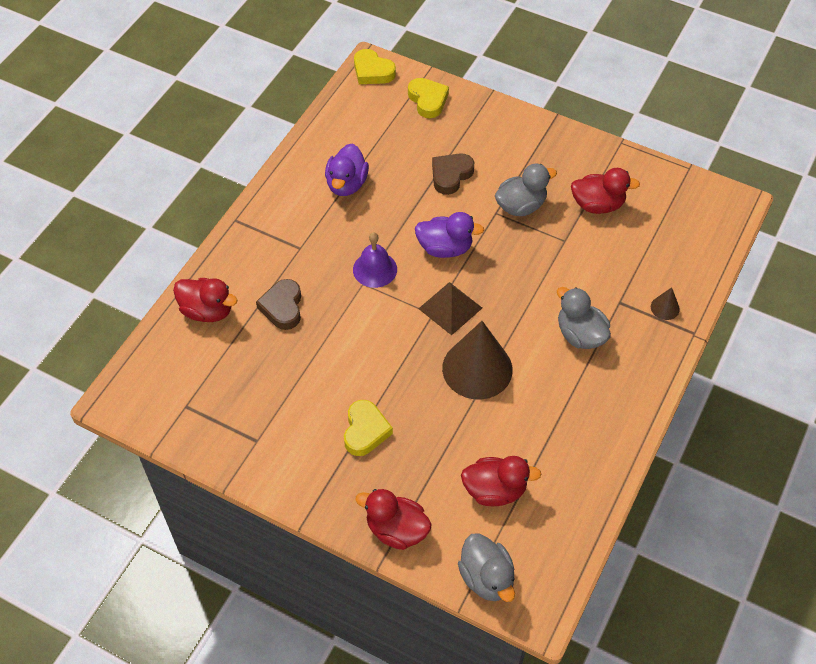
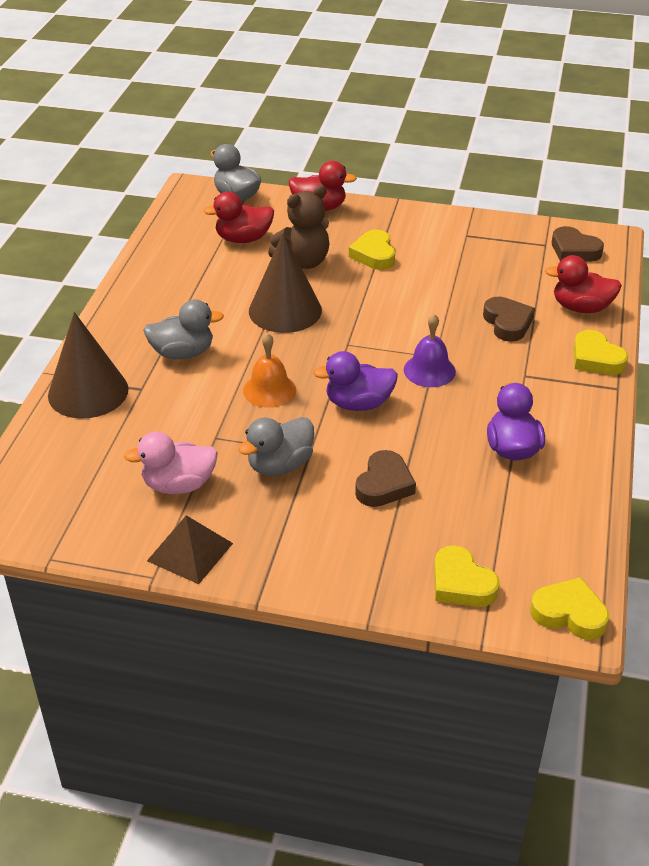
camera: 165 degrees right, 15 degrees down
brown pyramid [418,282,482,335] -> brown pyramid moved to [147,515,233,584]
grey duck [557,287,611,349] -> grey duck turned 45 degrees counterclockwise [143,299,224,359]
red duck [571,168,640,214] -> pink duck [124,432,218,494]
brown cone [651,288,680,320] -> brown cone [48,312,129,419], size x2.36
none -> orange bell [243,333,296,408]
none -> brown teddy bear [268,185,329,269]
none -> brown heart [552,226,604,262]
none -> yellow heart [574,330,628,375]

